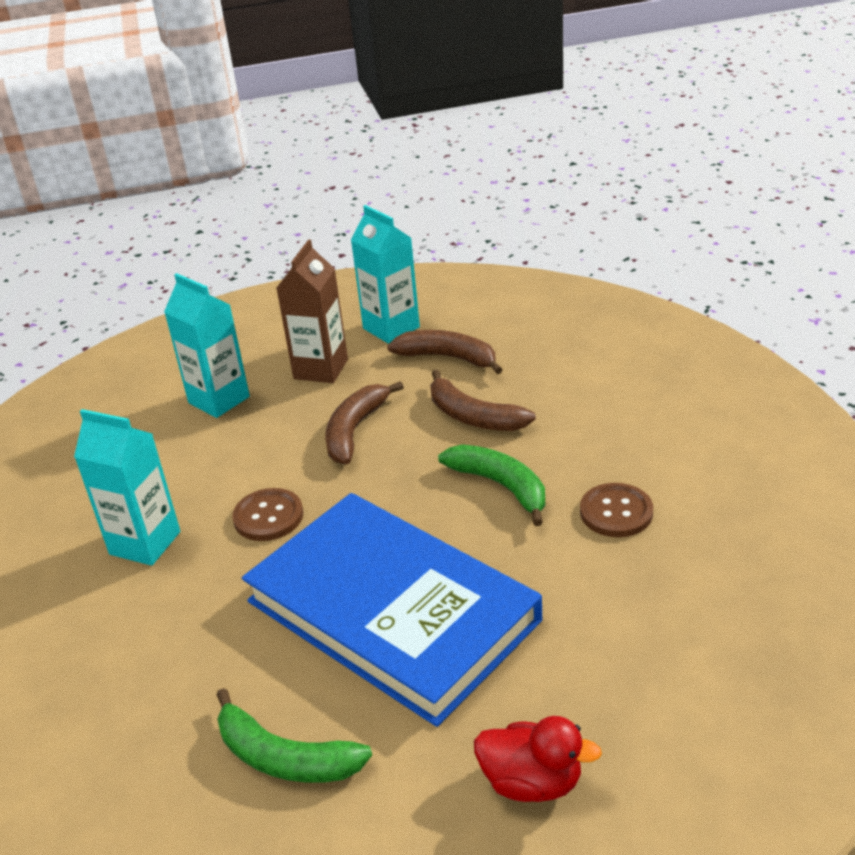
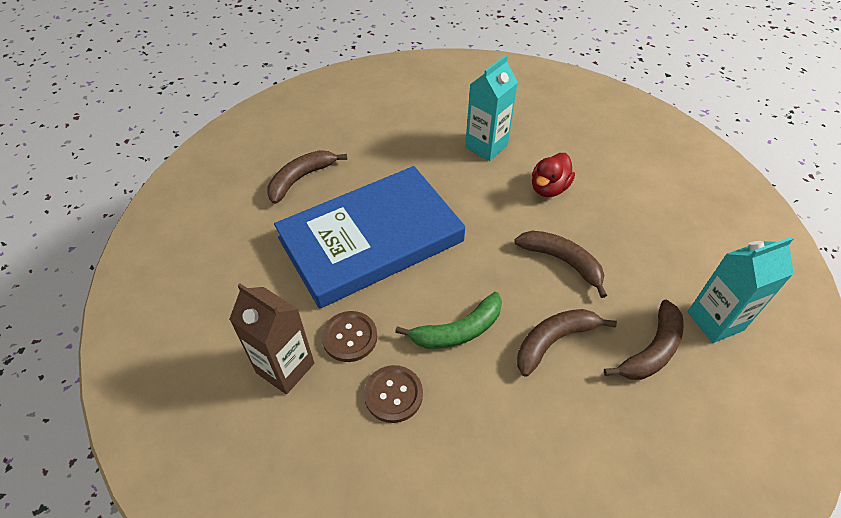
camera: 105 degrees right, 15 degrees up
turquoise carton [164,273,250,418] -> none
green banana [216,688,372,783] -> brown banana [267,150,347,204]
brown button [232,488,303,541] -> brown button moved to [322,311,377,362]
brown carton [277,240,348,383] -> brown carton moved to [229,283,314,394]
red duck [474,716,602,802] -> red duck moved to [532,153,575,197]

